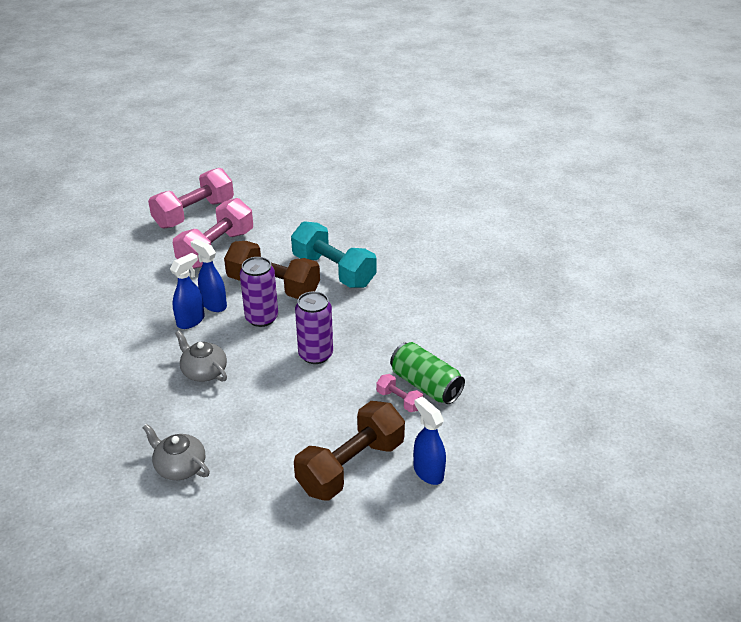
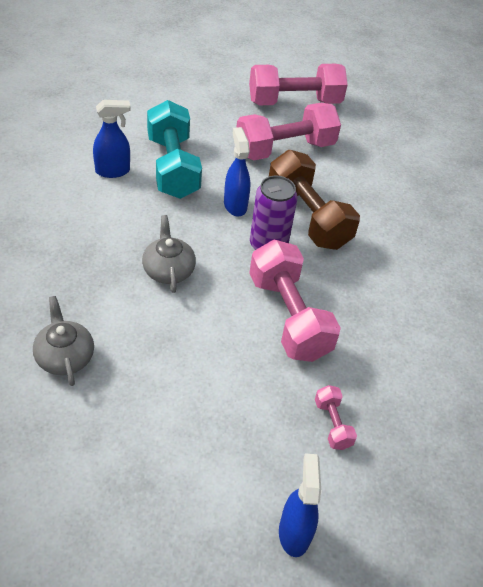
camera: 30 degrees right, 10 degrees up
blue spray bottle [170,253,205,329] -> blue spray bottle moved to [93,100,131,178]
turquoise dumbbell [291,221,377,288] -> turquoise dumbbell moved to [147,100,202,199]
brown dumbbell [294,401,405,501] -> none
purple can [295,291,333,364] -> pink dumbbell [249,239,341,362]
green can [390,342,465,404] -> none

